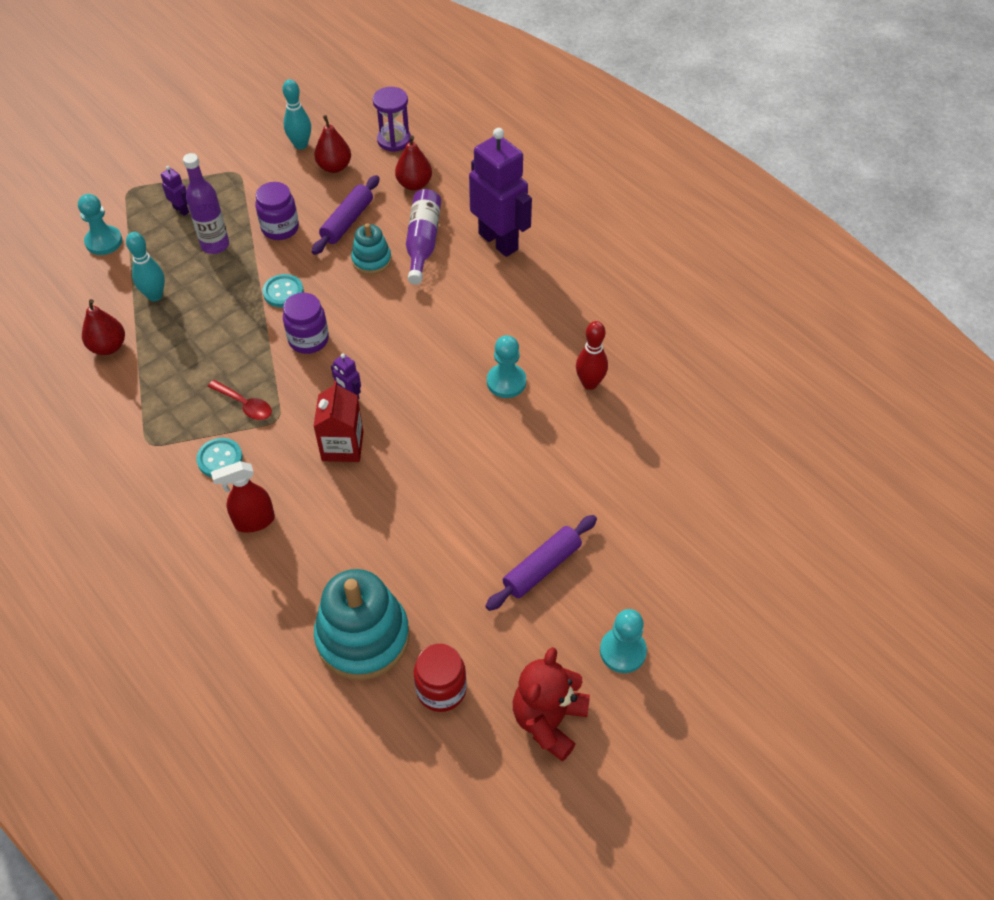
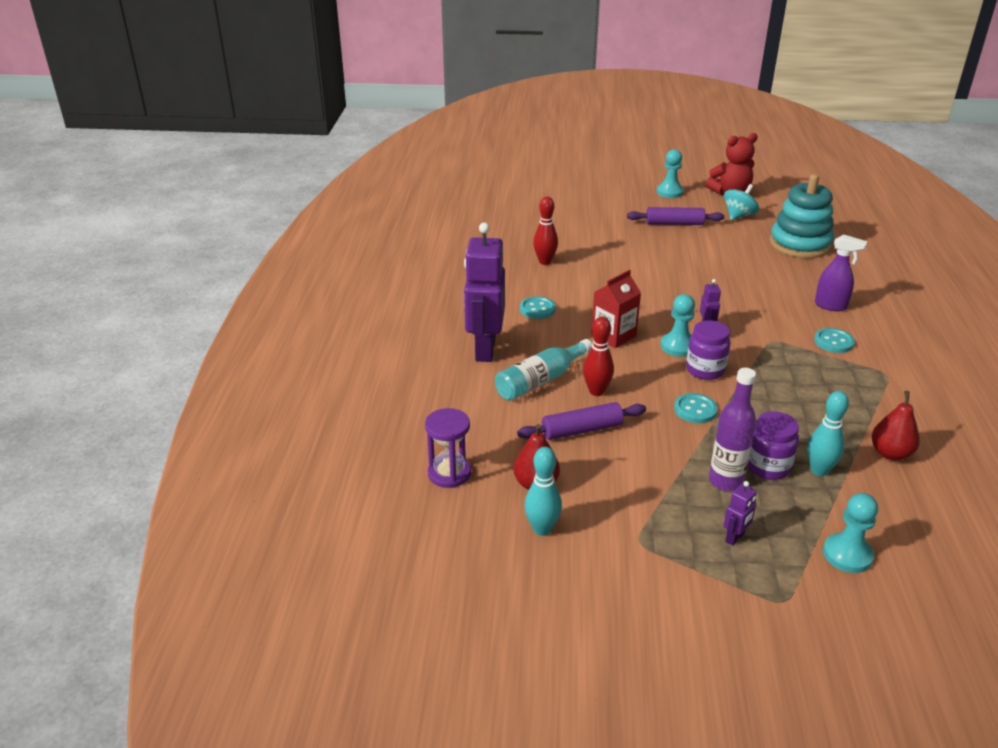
camera: 135 degrees left, 20 degrees down
purple robot [161,166,189,216] -> purple robot turned 135 degrees counterclockwise [724,481,757,546]
red spoon [208,380,272,420] -> none
red spray bottle [211,461,275,533] -> purple spray bottle [815,234,867,311]
purple jar [255,182,299,240] -> purple jar moved to [748,411,799,480]
red carton [313,381,364,462] -> red carton moved to [591,270,641,348]
turquoise stacking toy [351,223,392,274] -> red bowling pin [583,317,614,396]
red pear [395,135,432,190] -> none
purple bottle [406,189,441,285] -> turquoise bottle [495,339,592,401]
red jar [414,644,467,712] -> none
turquoise pawn [487,335,526,398] -> turquoise pawn moved to [660,294,695,357]
none -> turquoise button [520,296,556,319]
none -> turquoise spinning top [724,184,759,220]

